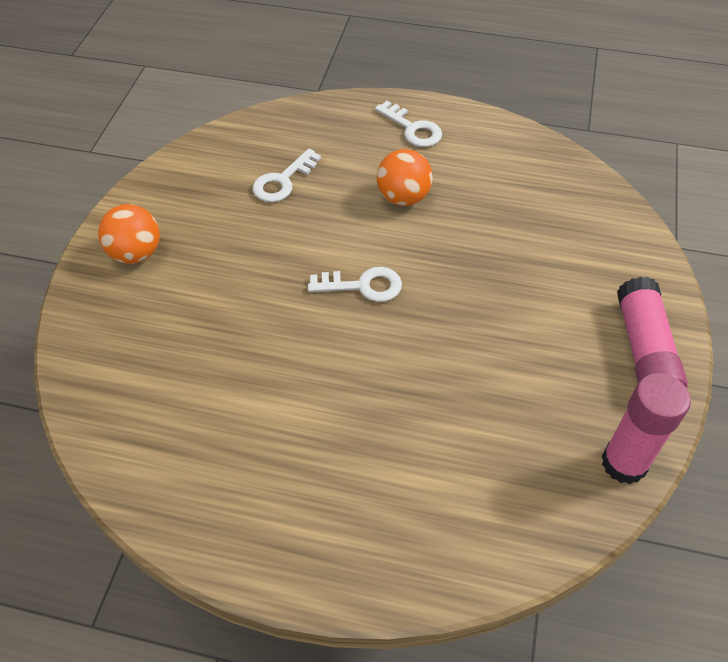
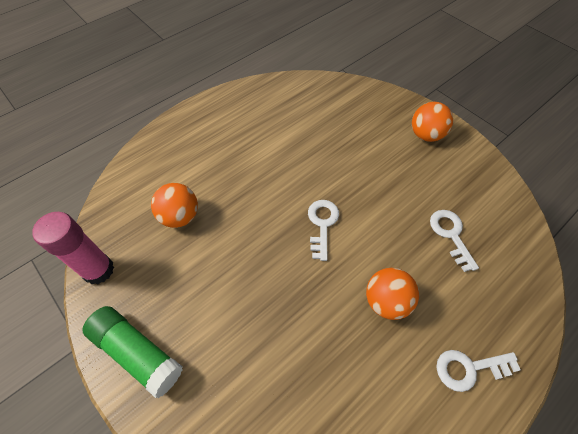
camera: 125 degrees right, 5 degrees up
white key [308,267,402,302] -> white key turned 150 degrees clockwise [308,200,339,261]
pink glue stick [617,277,688,388] -> green glue stick [82,306,183,398]
none -> orange ball [151,183,198,228]

